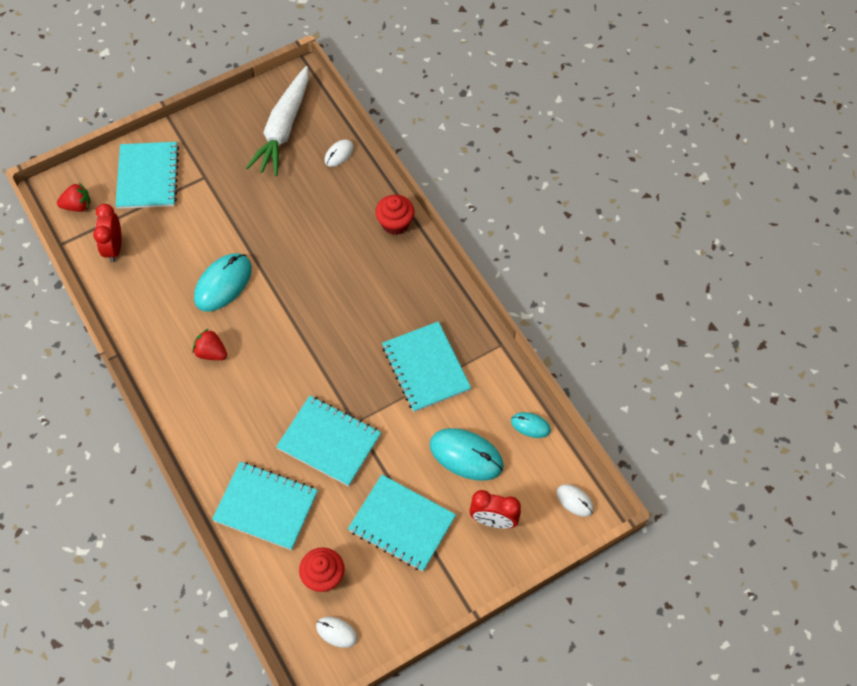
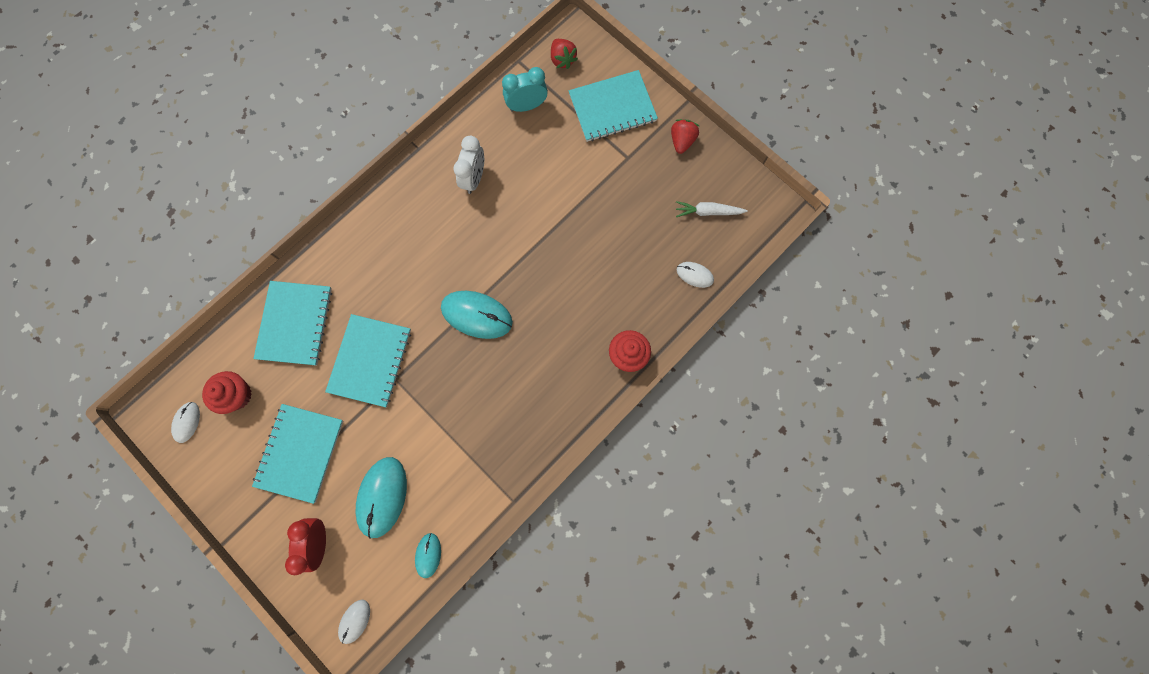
camera: 75 degrees right, 15 degrees up
red clock [93,204,121,262] -> turquoise clock [502,67,548,112]
red strawberry [193,329,227,360] -> red strawberry moved to [671,119,699,154]
turquoise mouse [194,253,252,312] -> turquoise mouse moved to [441,291,513,339]
white carrot [246,66,309,176] -> white carrot [676,201,748,217], size x0.50
turquoise notebook [382,321,471,412] -> none
none -> white clock [453,136,484,194]

